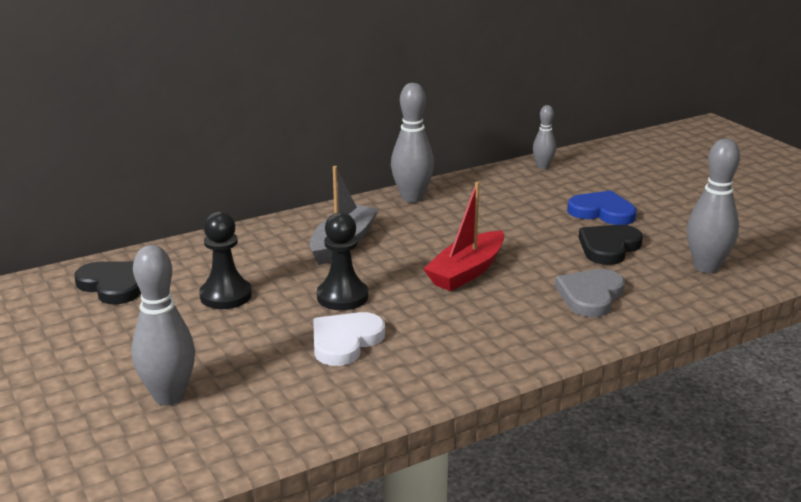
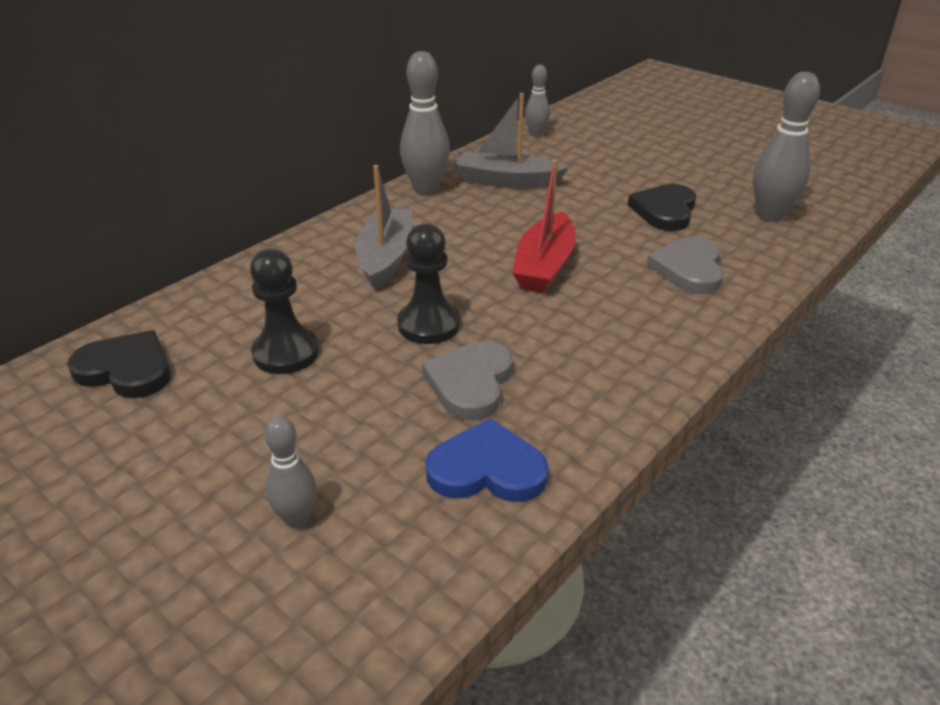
camera: 20 degrees left, 10 degrees up
grey bowling pin [131,245,195,405] -> grey bowling pin [265,416,317,528], size x0.58
white heart [313,312,385,366] -> grey heart [422,341,513,420]
blue heart [567,191,637,225] -> blue heart moved to [426,418,549,502]
none -> grey boat [453,93,569,189]

